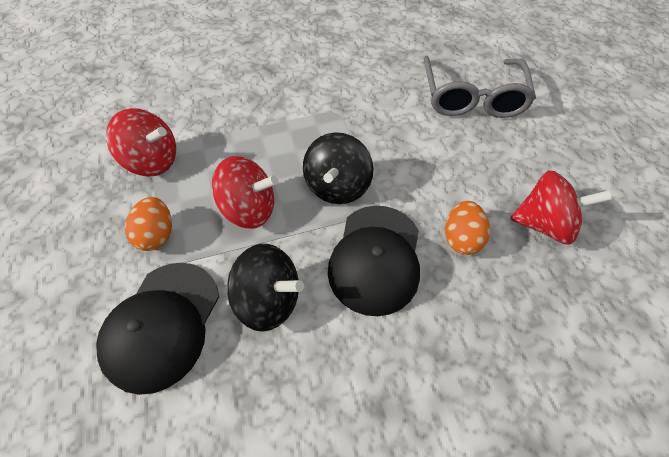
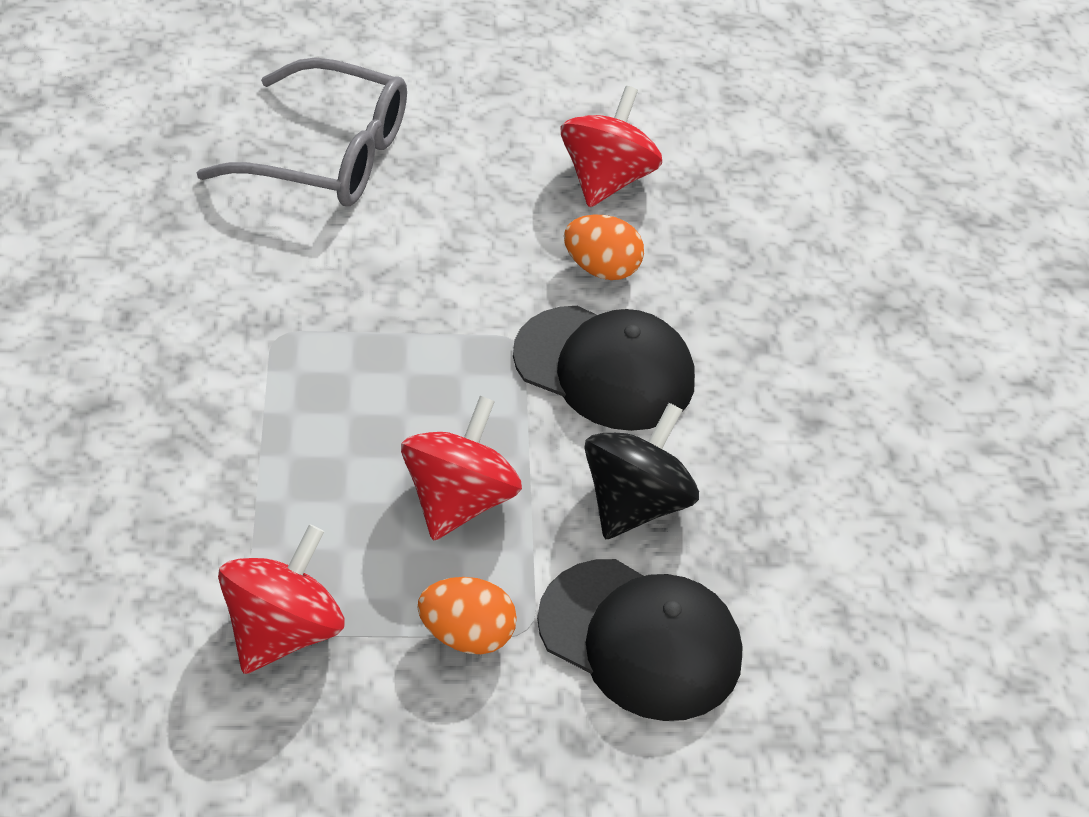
camera: 80 degrees left, 10 degrees down
black spinning top [303,132,374,204] -> none

